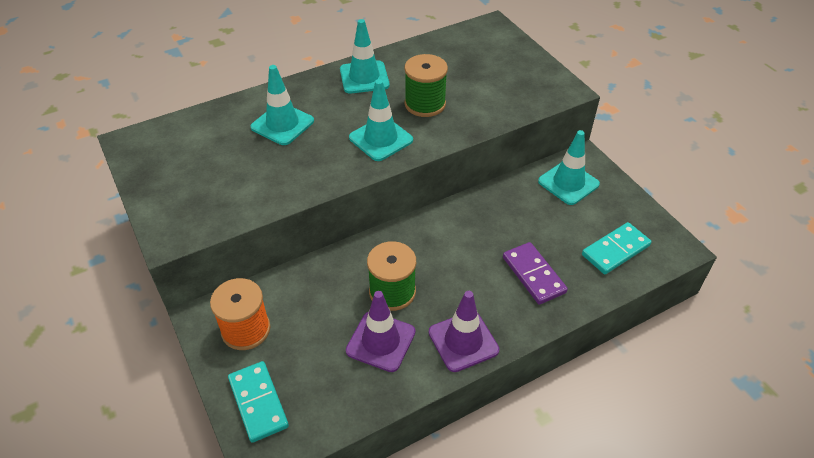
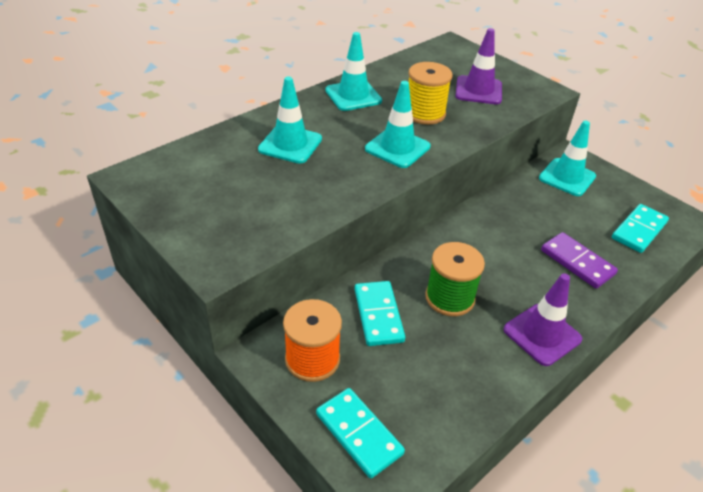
camera: 15 degrees left, 5 degrees down
purple traffic cone [346,291,415,372] -> purple traffic cone moved to [455,28,502,104]
green spool [404,54,448,117] -> yellow spool [409,62,452,125]
none -> turquoise domino [355,281,405,346]

